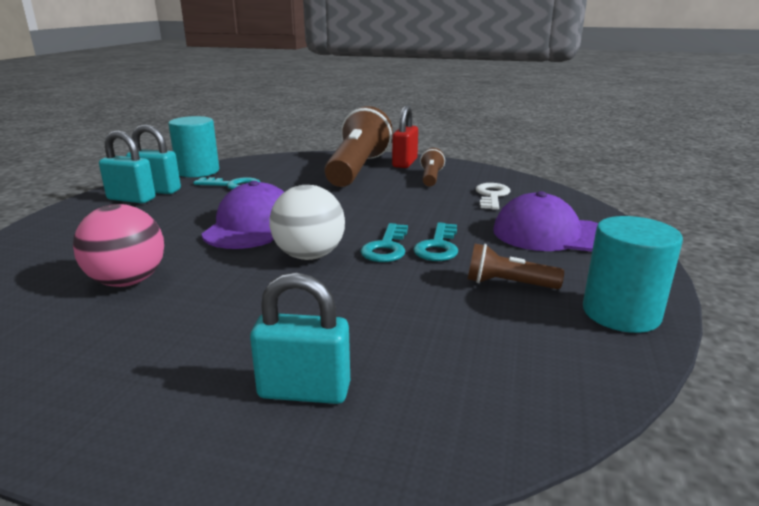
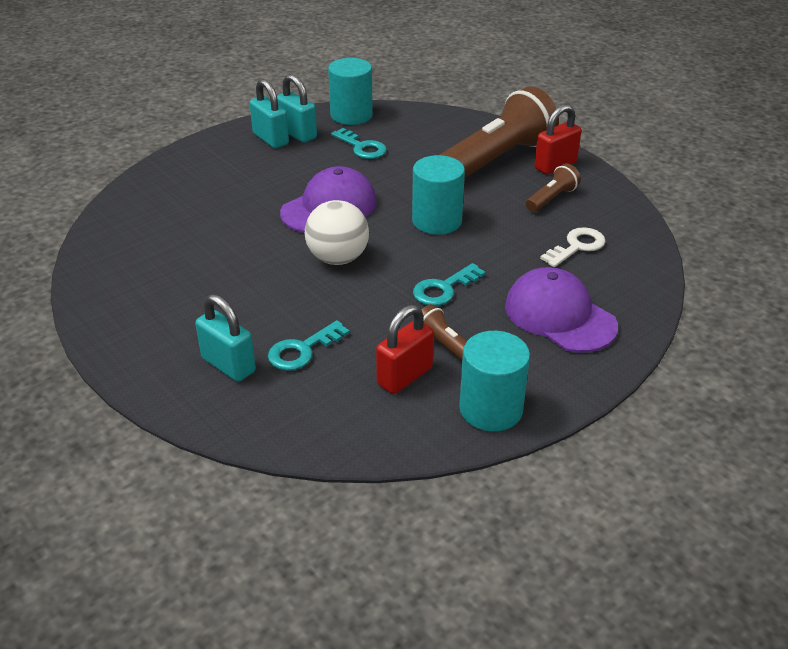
camera: 35 degrees right, 15 degrees up
pink ball [73,204,164,287] -> none
turquoise key [361,223,408,262] -> turquoise key moved to [268,320,350,371]
none -> red padlock [376,305,434,394]
none -> turquoise cylinder [412,155,465,235]

